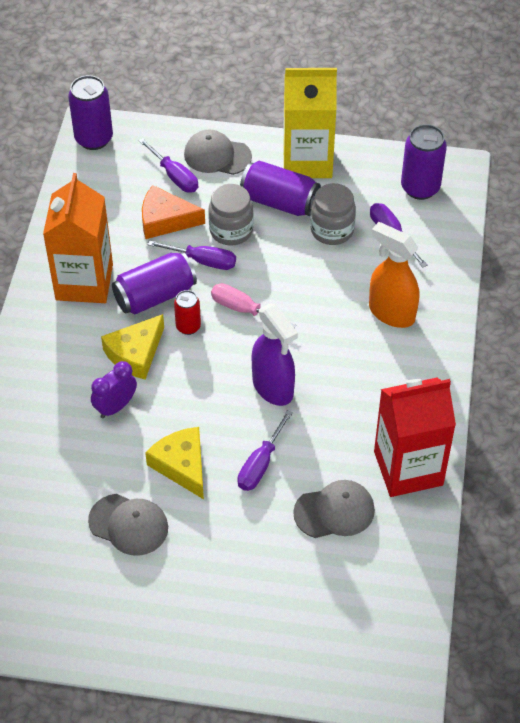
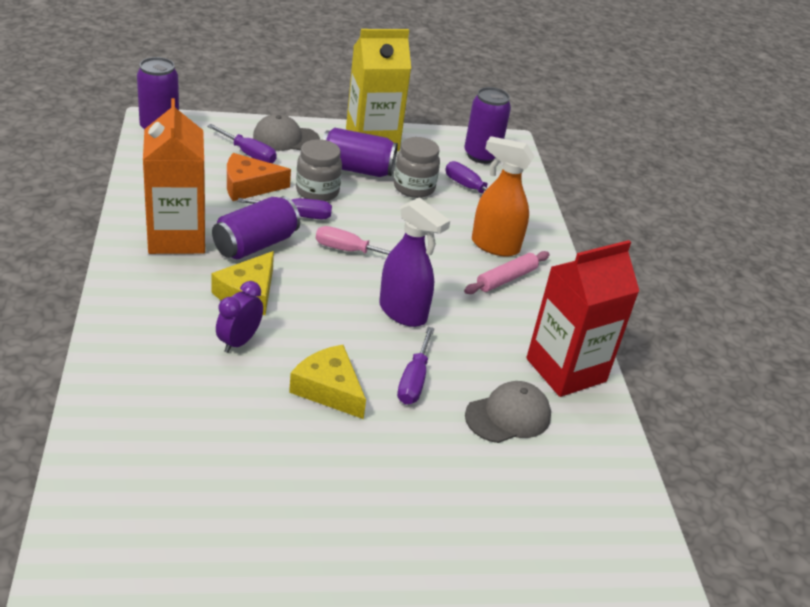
camera: 20 degrees left, 15 degrees down
grey cap [88,494,168,556] -> none
red can [174,290,201,335] -> none
none -> pink rolling pin [464,251,550,294]

